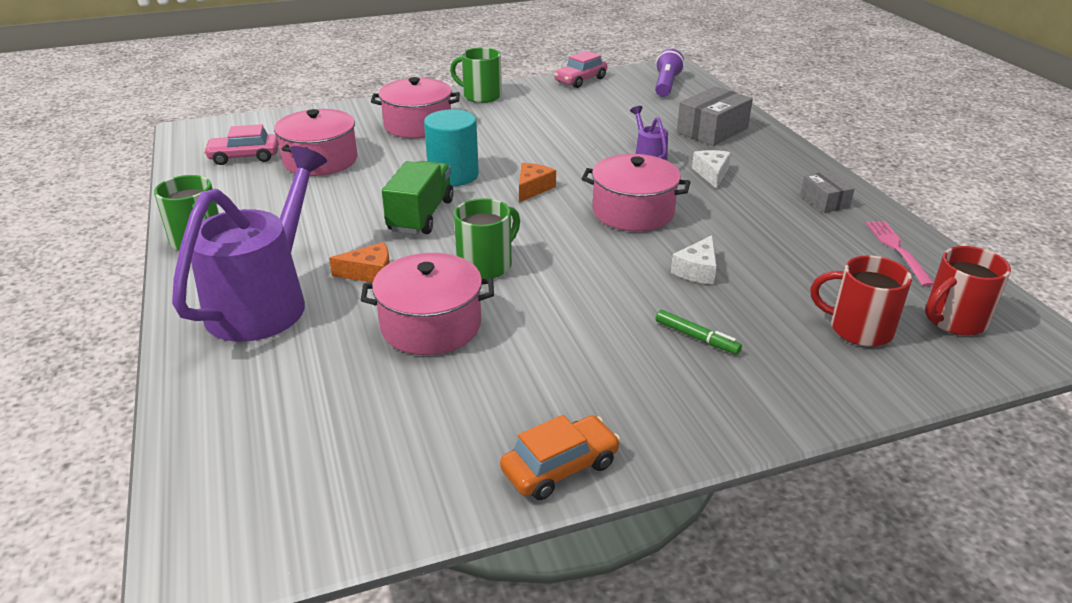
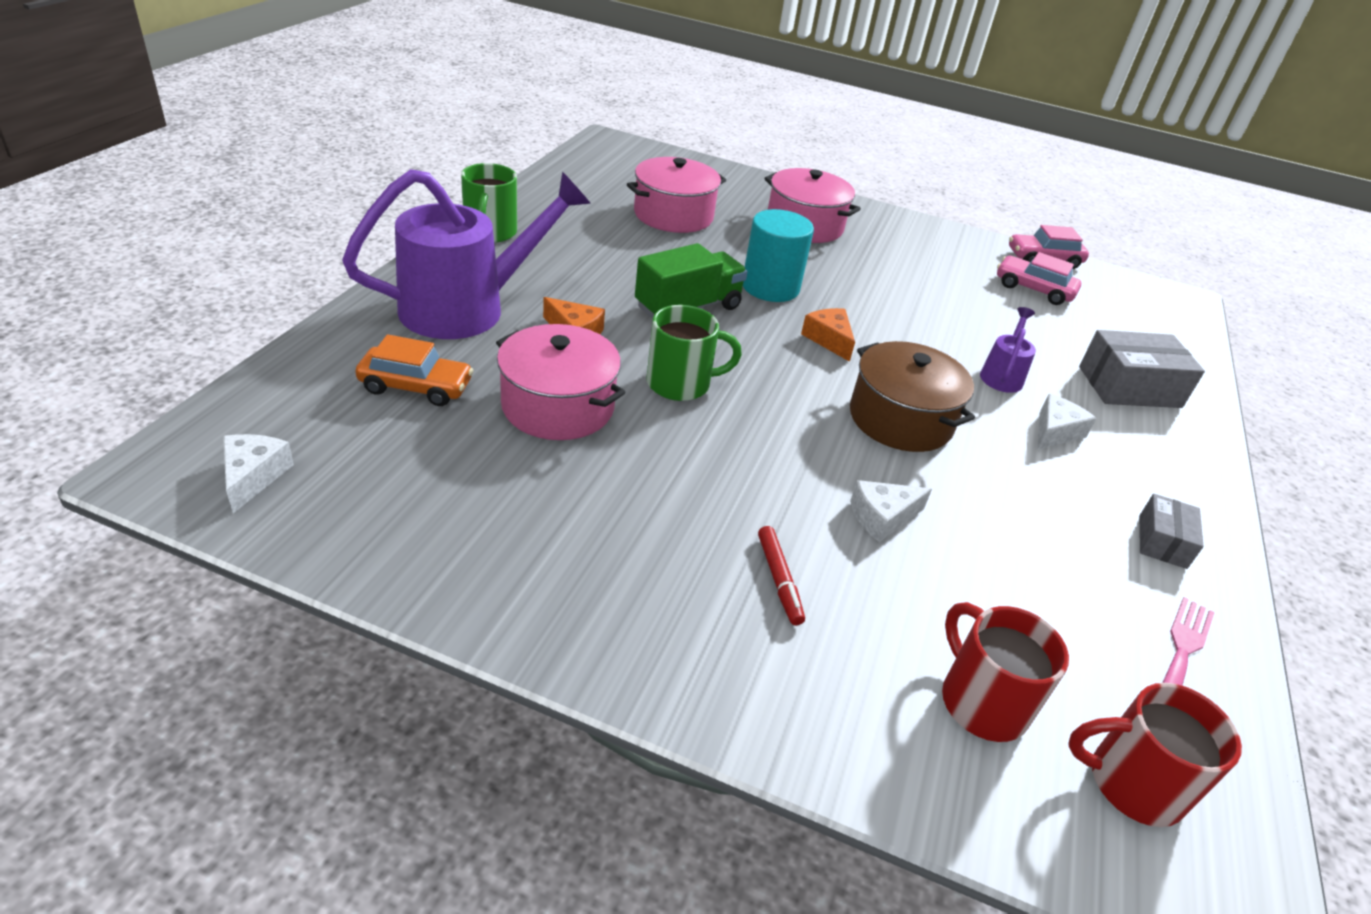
camera: 35 degrees right, 5 degrees up
pink car [204,124,279,165] -> pink car moved to [997,252,1081,305]
green mug [450,47,502,103] -> none
orange car [500,415,621,500] -> orange car moved to [355,334,473,406]
orange cheese [519,163,556,203] -> orange cheese turned 90 degrees counterclockwise [801,308,855,362]
pink pot [582,154,690,231] -> brown pot [850,341,975,452]
purple flashlight [655,49,684,97] -> none
green marker [656,310,742,354] -> red marker [758,526,805,625]
none -> white cheese [223,434,294,513]

